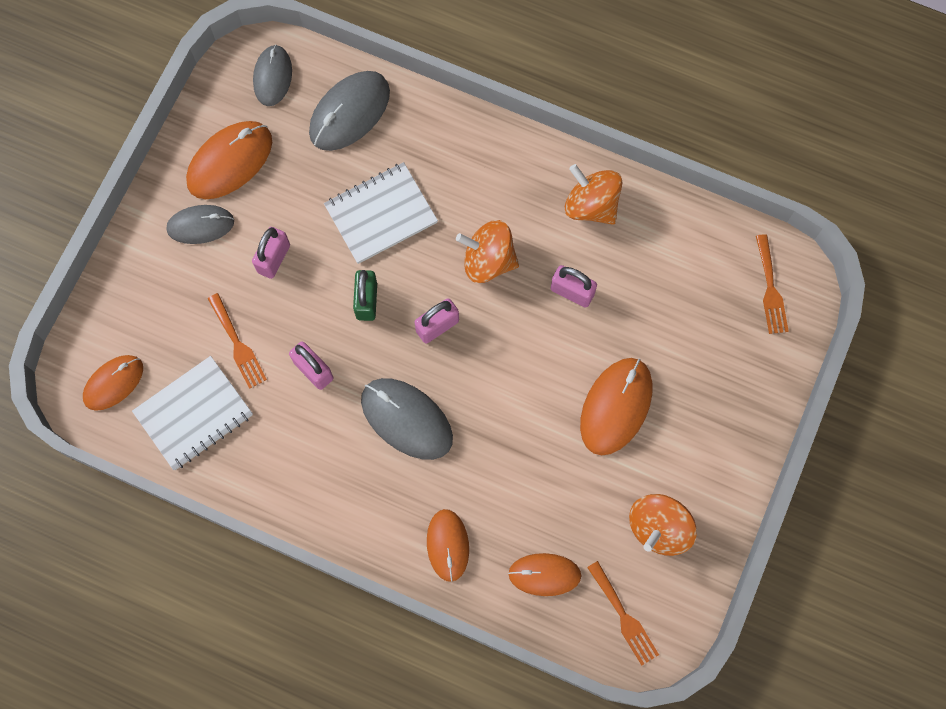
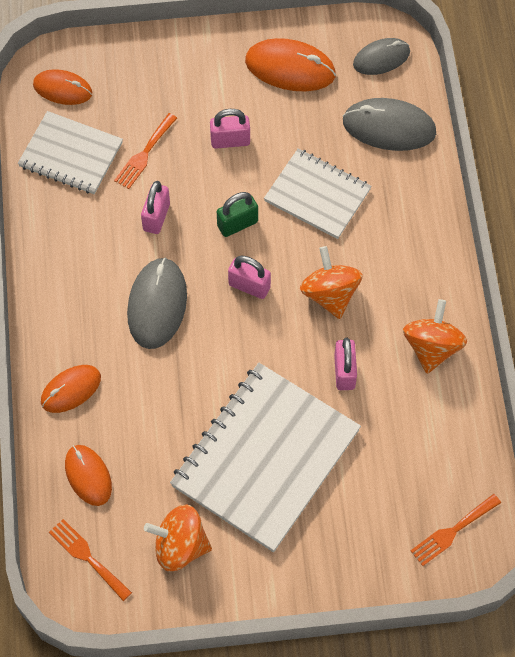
camera: 60 degrees right, 10 degrees down
grey mouse [166,205,234,244] -> none
orange mouse [580,358,652,456] -> white notebook [170,363,361,552]
orange fork [587,561,659,666] -> orange fork turned 105 degrees clockwise [49,519,132,601]

